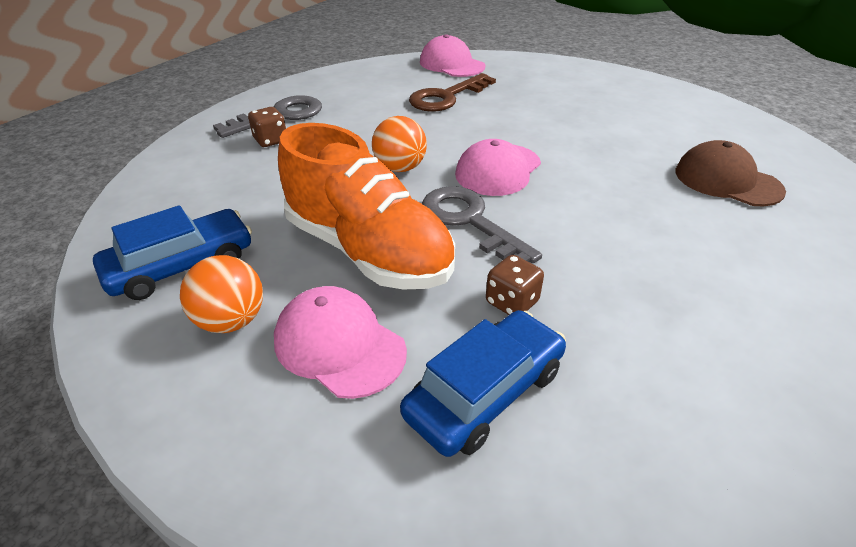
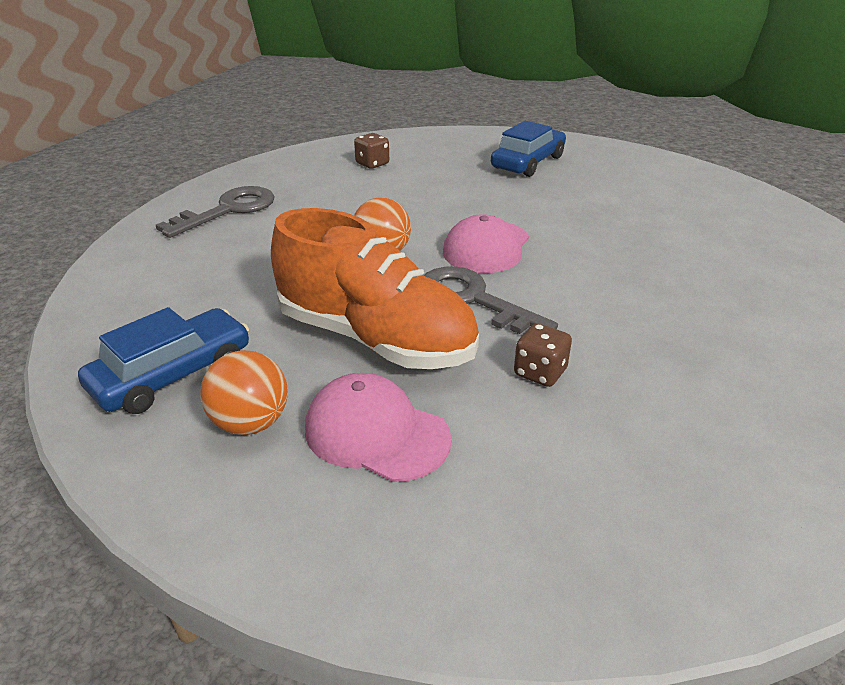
camera: 10 degrees left, 5 degrees down
brown dice [248,107,286,147] -> brown dice moved to [354,133,389,169]
blue car [400,310,566,457] -> blue car moved to [491,121,566,177]
brown key [409,73,496,112] -> none
pink cap [420,34,485,77] -> none
brown cap [675,140,786,206] -> none

